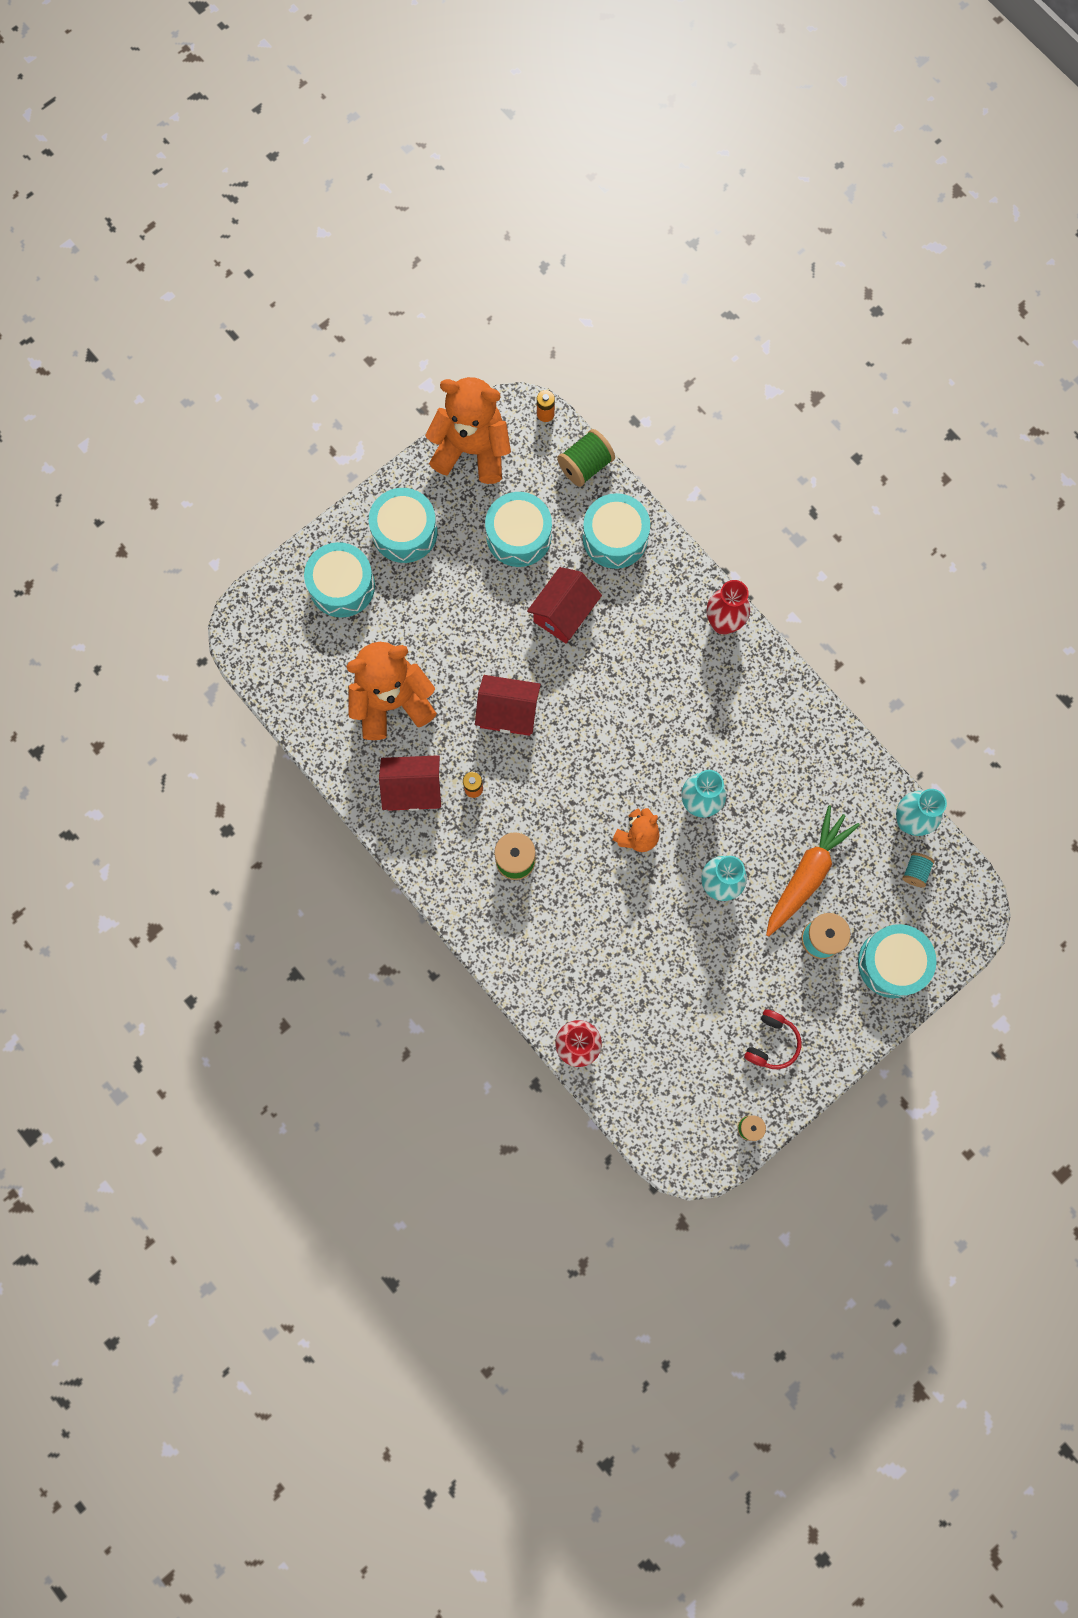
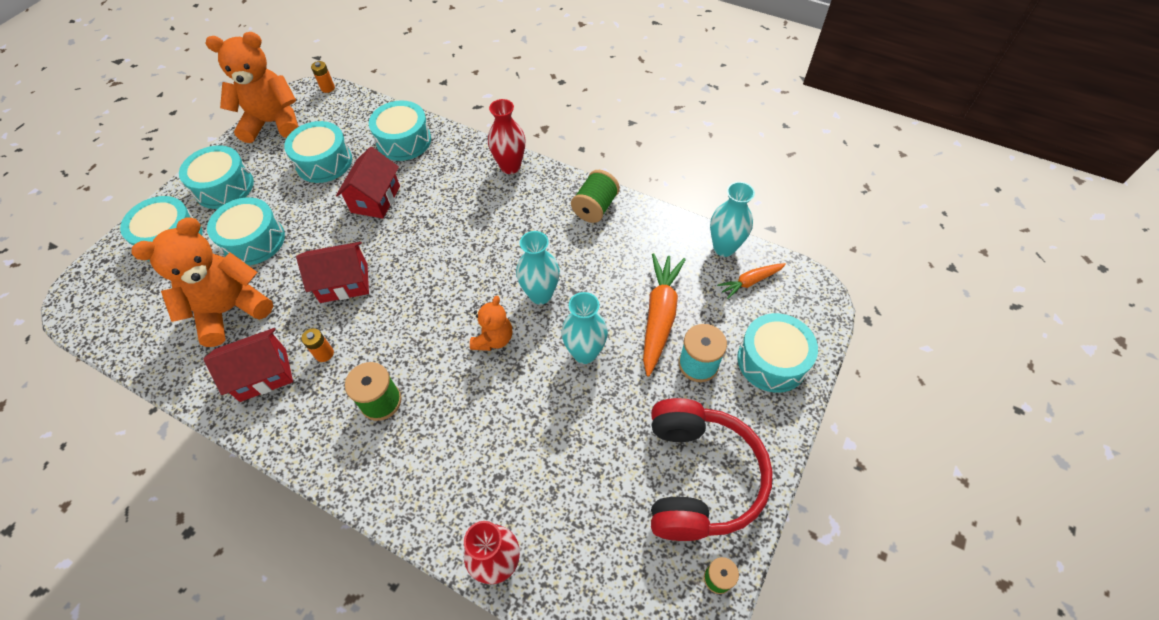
camera: 20 degrees left, 20 degrees down
green spool [557,429,615,487] -> green spool moved to [571,170,620,223]
red headphones [744,1009,801,1069] -> red headphones [651,398,773,541], size x2.17
turquoise spool [902,852,935,887] -> orange carrot [717,263,786,299]
none -> turquoise drum [207,197,285,265]

